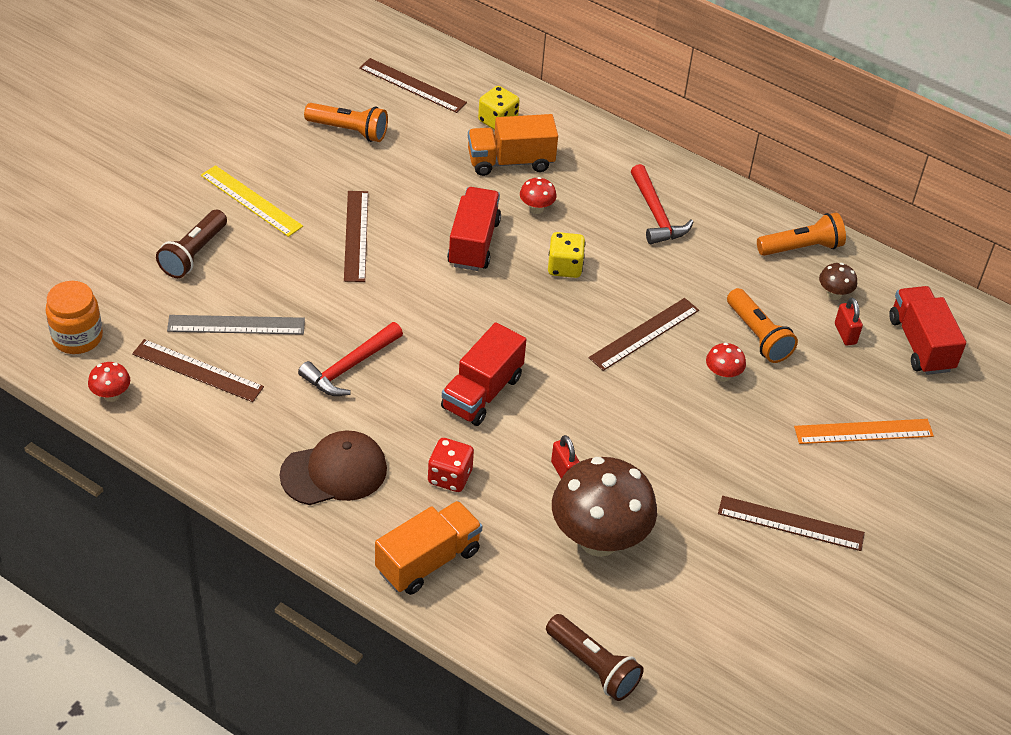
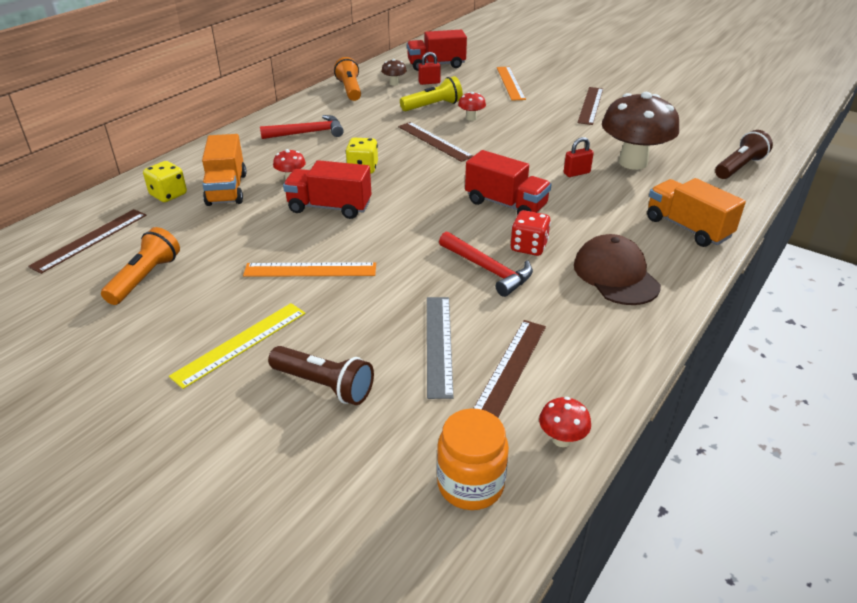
camera: 85 degrees left, 10 degrees down
brown ruler [344,191,368,282] -> orange ruler [243,262,376,277]
red dice [428,438,474,492] -> red dice moved to [511,210,551,256]
orange flashlight [727,288,798,363] -> yellow flashlight [400,76,463,111]

